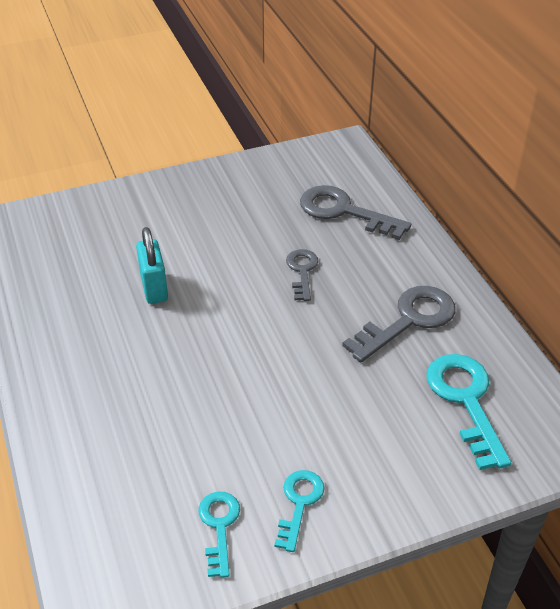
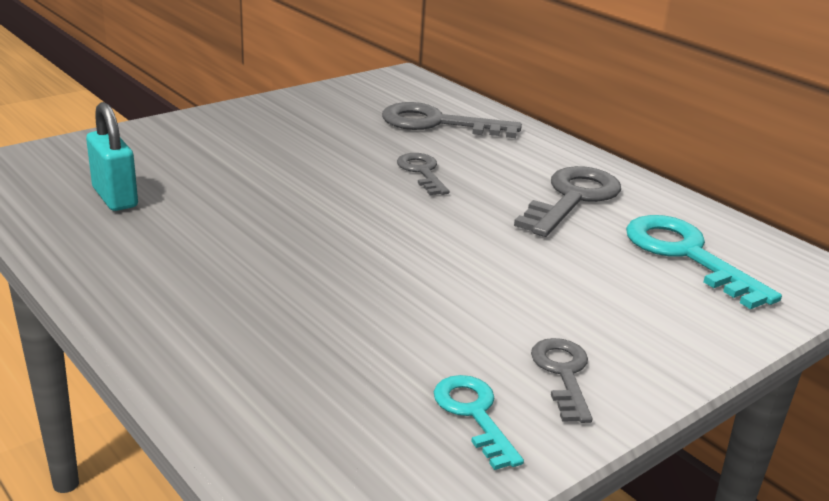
camera: 20 degrees left, 15 degrees down
turquoise padlock [136,227,168,304] -> turquoise padlock moved to [86,102,138,211]
turquoise key [275,470,325,552] -> grey key [531,338,592,423]

